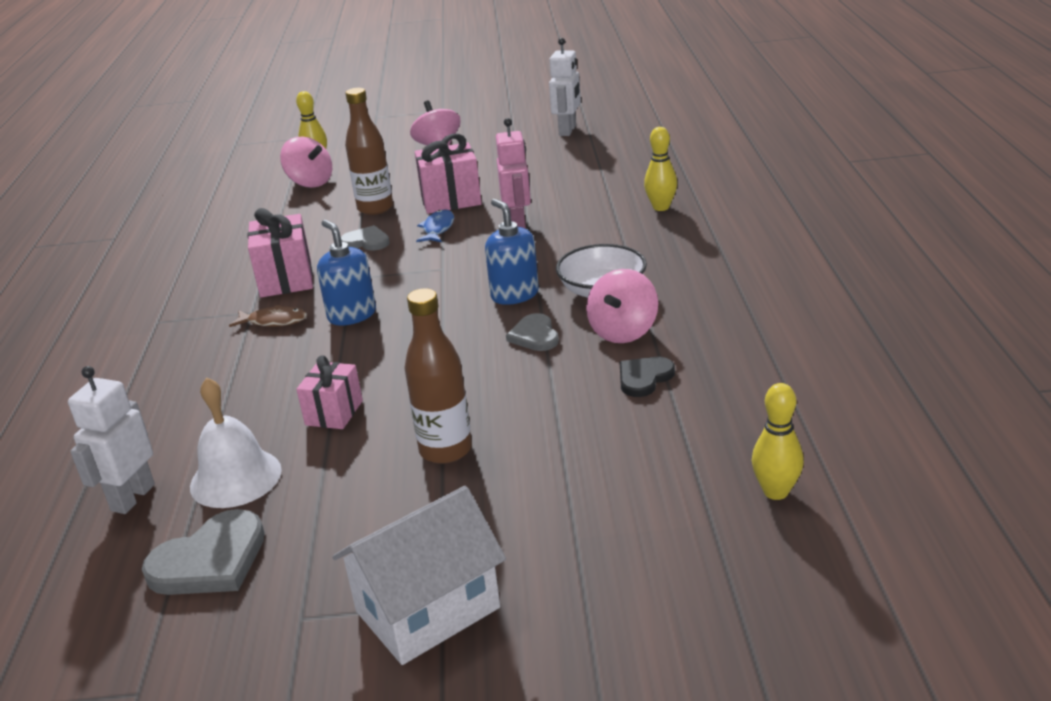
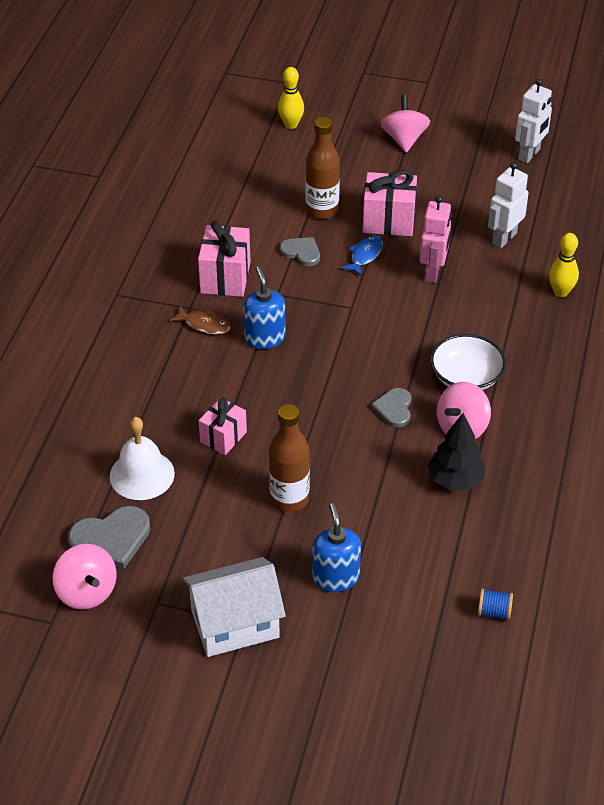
camera: 15 degrees right, 15 degrees up
white robot [68,366,155,514] -> white robot moved to [488,162,529,248]
pink spinning top [280,137,332,188] -> pink spinning top moved to [53,544,117,610]
blue soap dispenser [485,199,539,305] -> blue soap dispenser moved to [312,503,361,592]
black heart [620,357,675,397] -> black tree [428,413,485,490]
yellow bowling pin [752,383,804,500] -> blue spool [477,588,513,620]

